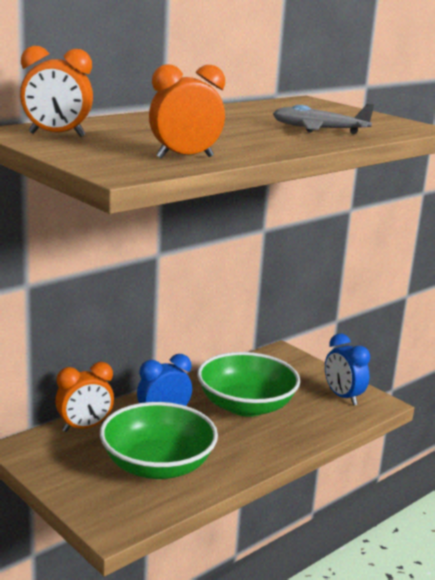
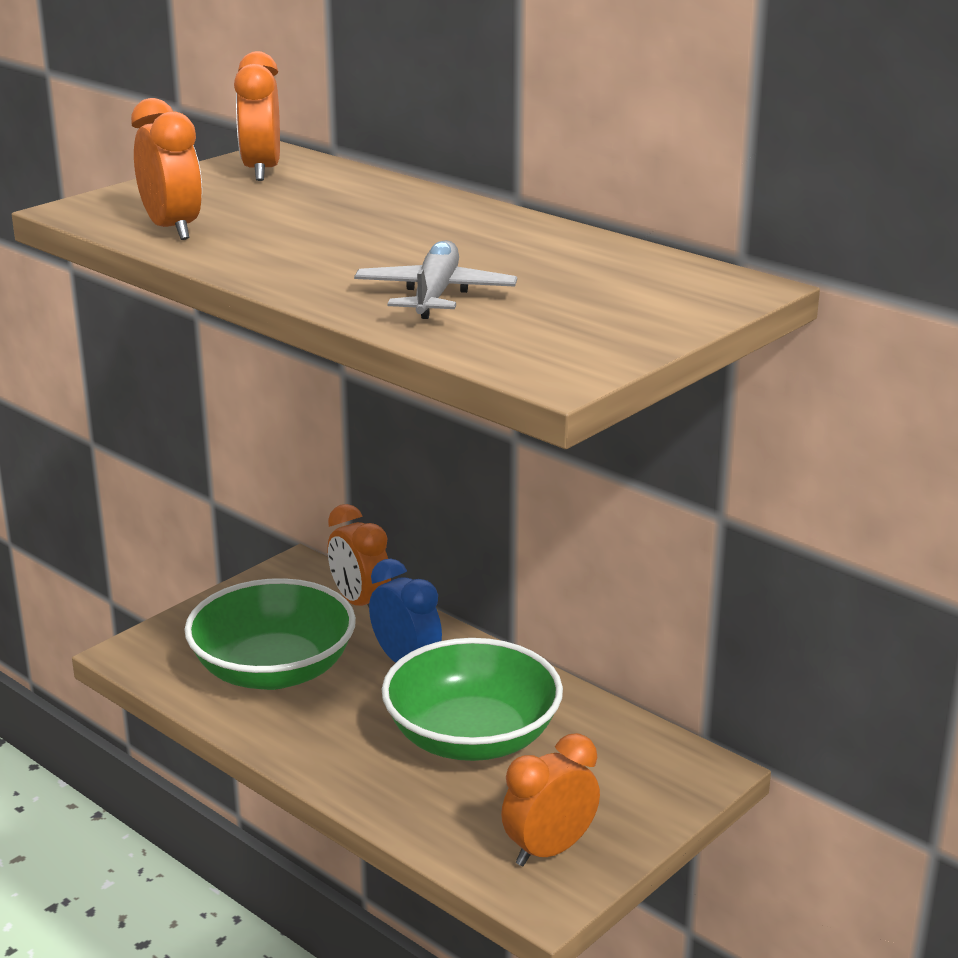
camera: 85 degrees right, 5 degrees up
blue clock [325,334,370,406] -> orange clock [501,733,600,866]

